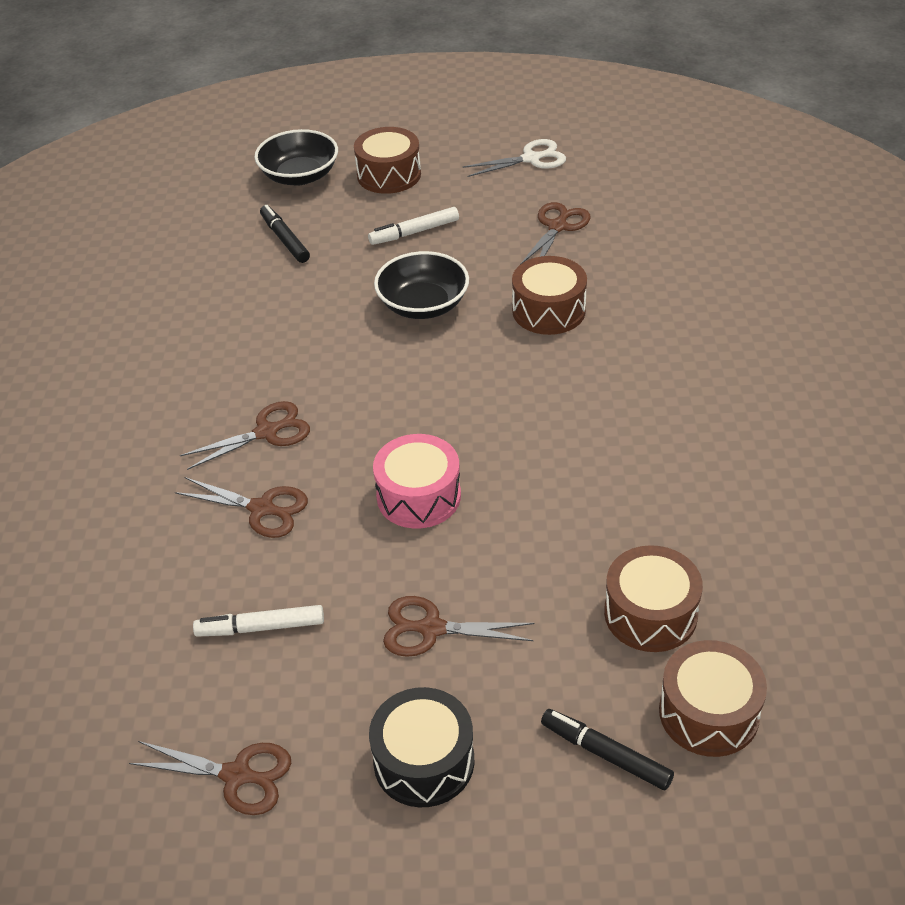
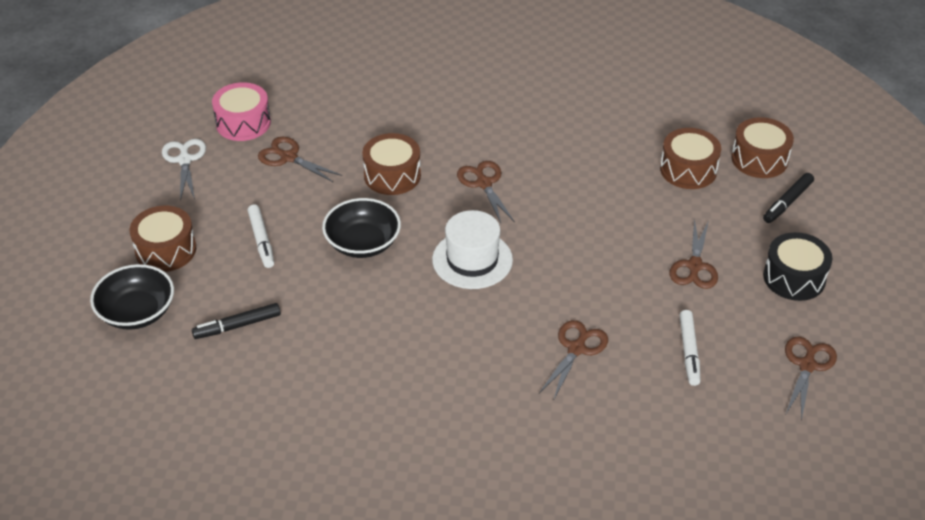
camera: 85 degrees left, 0 degrees up
brown scissors [180,401,310,470] -> brown scissors moved to [457,161,515,223]
pink drum [373,434,461,528] -> pink drum moved to [212,82,271,141]
none -> white hat [432,210,513,289]

